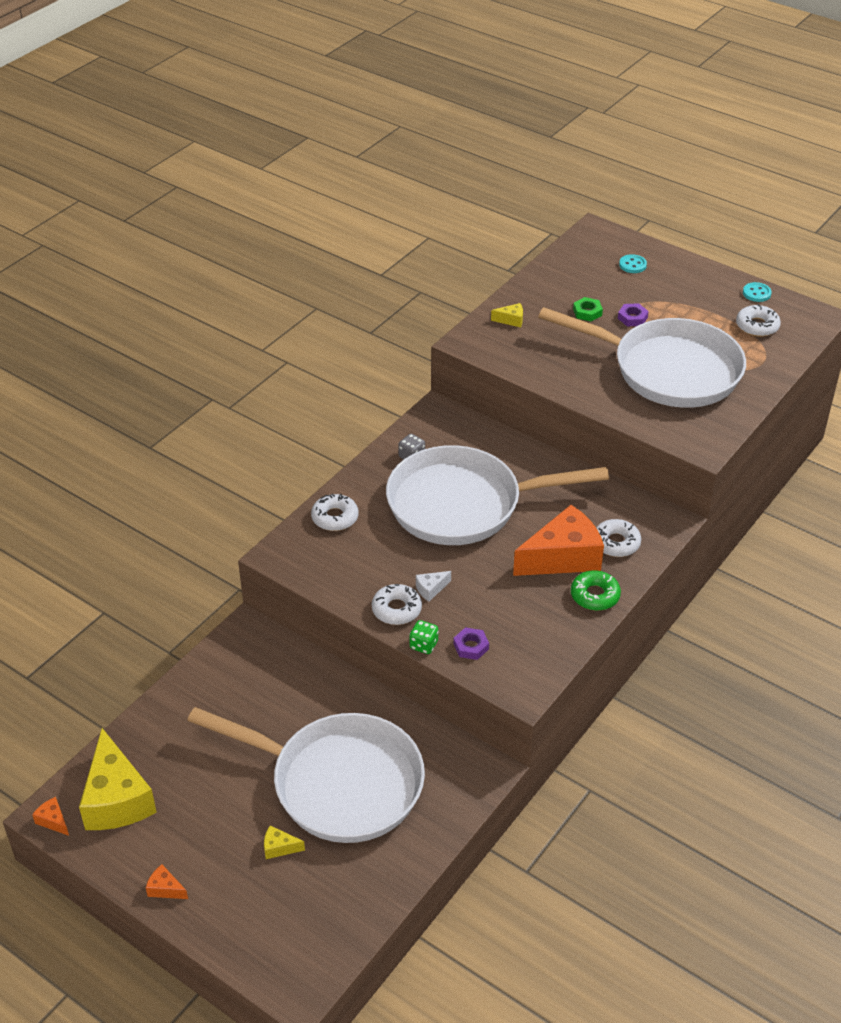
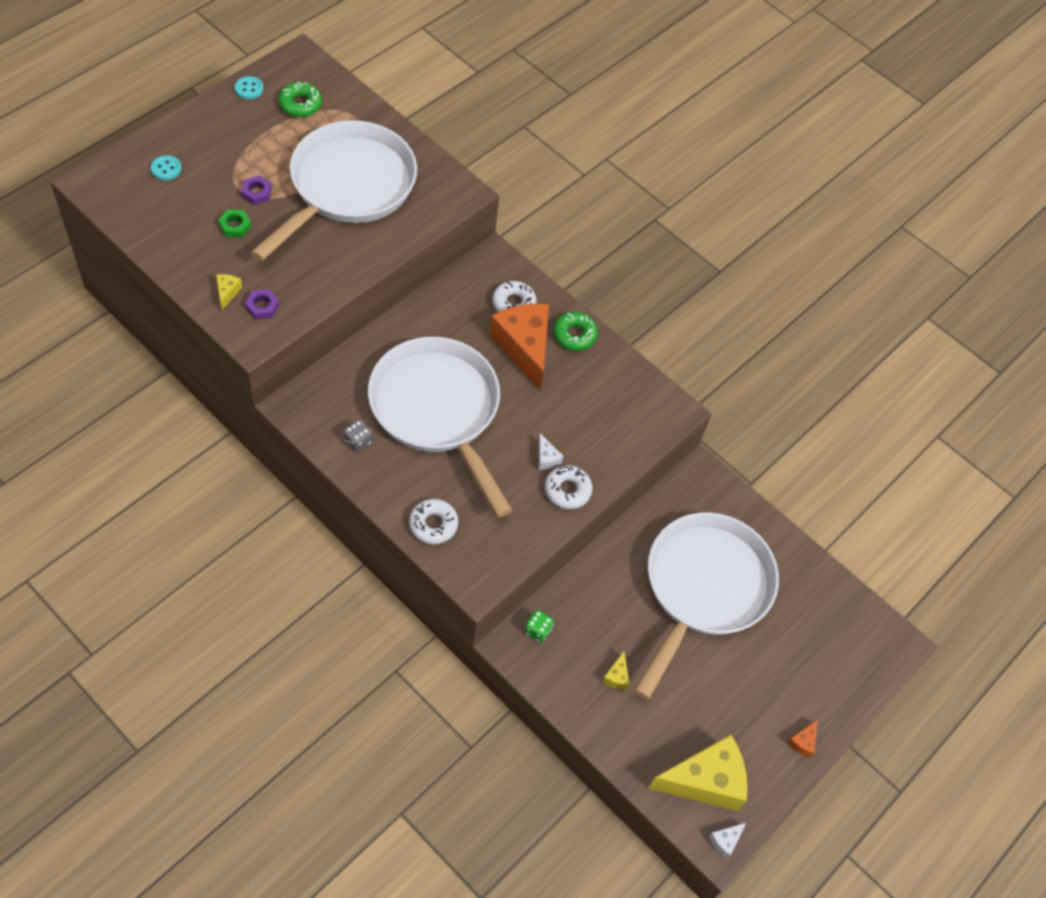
camera: 90 degrees left, 15 degrees up
orange cheese [32,797,69,836] -> white cheese [709,822,747,859]
yellow cheese [264,826,305,859] -> yellow cheese moved to [602,651,630,689]
white pan [386,445,609,545] -> white pan turned 150 degrees clockwise [368,337,512,517]
green dice [409,620,439,654] -> green dice moved to [525,610,554,642]
purple nut [453,628,489,660] -> purple nut moved to [245,289,279,319]
white donut [736,304,781,337] -> green donut [279,82,322,117]

